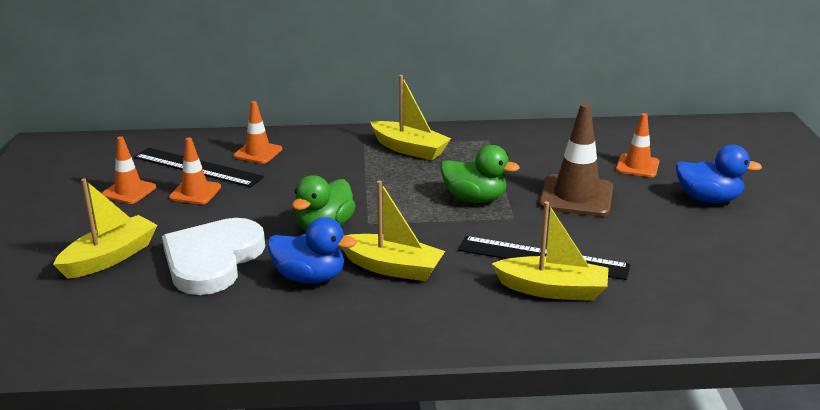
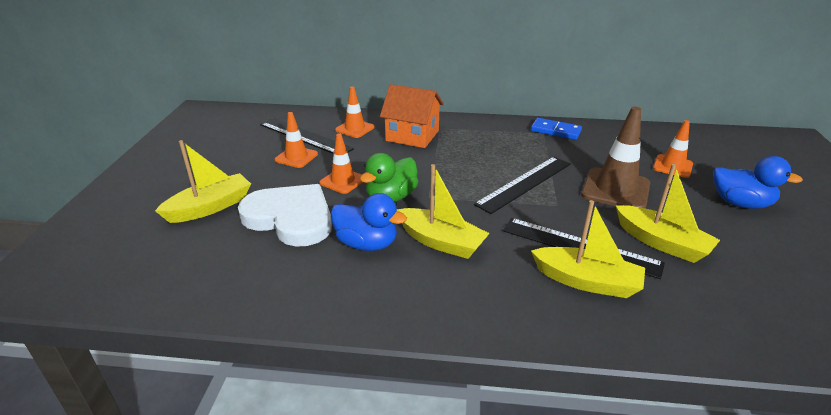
camera: 10 degrees right, 5 degrees up
orange traffic cone [101,136,156,204] -> orange traffic cone moved to [320,133,363,194]
white heart [162,218,265,295] -> white heart turned 90 degrees clockwise [238,184,332,247]
yellow boat [370,75,451,160] -> yellow boat moved to [616,164,720,263]
green duck [440,145,520,203] -> black ruler [474,157,571,214]
none -> orange house [380,84,444,148]
none -> blue domino [531,118,582,140]

